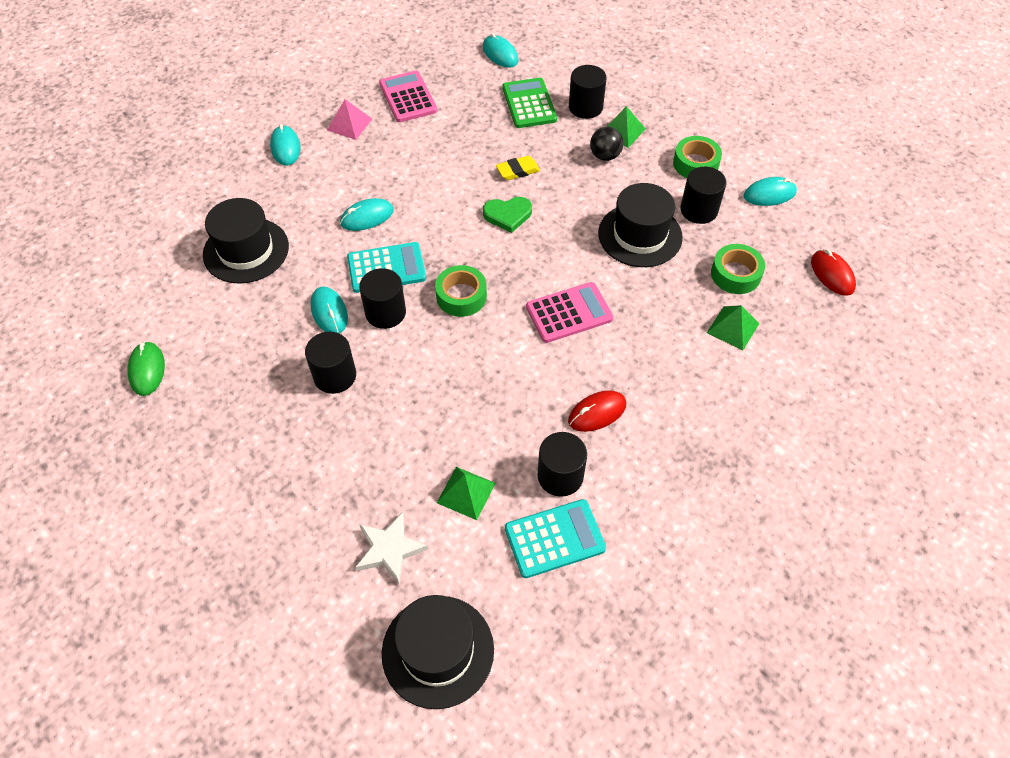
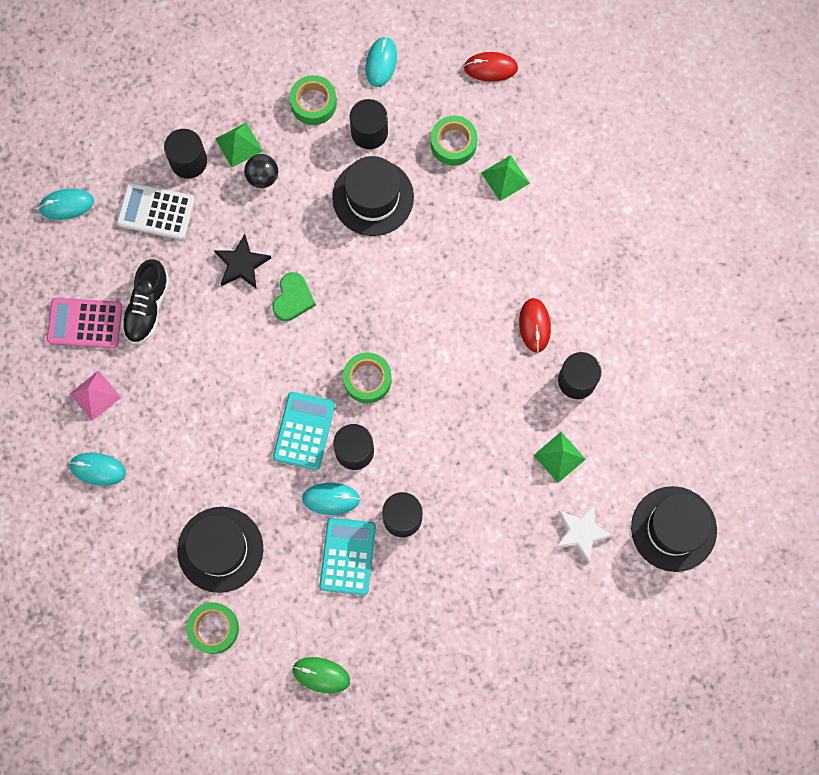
camera: 65 degrees left, 20 degrees up
turquoise mouse [340,198,394,231] -> none
yellow eraser [496,156,540,180] -> black star [214,234,271,289]
green calculator [503,78,557,128] -> white calculator [117,182,195,240]
turquoise calculator [505,499,606,578] -> turquoise calculator moved to [319,518,376,595]
pink calculator [526,282,613,343] -> none
none -> black shoe [122,259,169,344]
none -> green tape [186,602,239,654]

